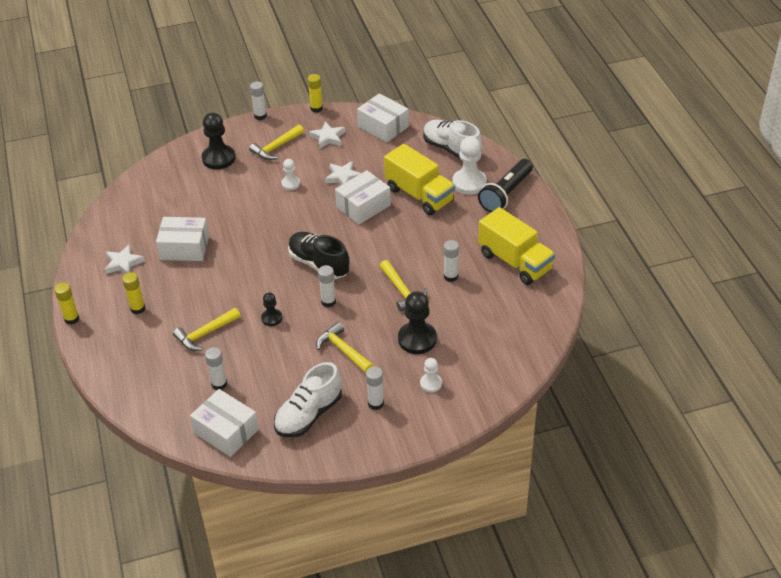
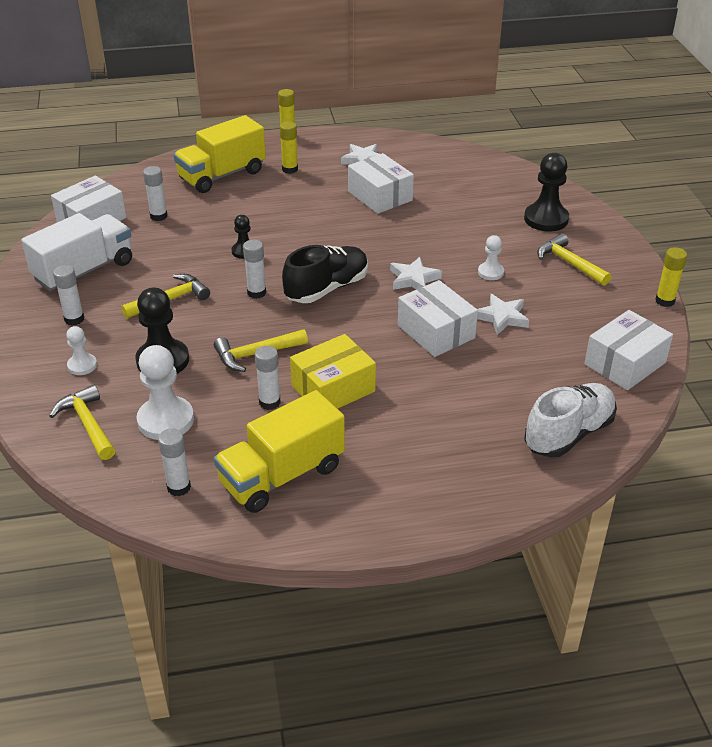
camera: 95 degrees right, 5 degrees down
white box [156,217,209,261] -> white box turned 45 degrees counterclockwise [348,153,414,214]
yellow hammer [173,308,241,351] -> yellow hammer moved to [50,385,115,460]
white glue stick [250,81,267,120] -> white glue stick moved to [158,428,191,496]
white shoe [274,362,342,437] -> white truck [21,213,132,291]
white star [309,122,345,149] -> white star moved to [390,257,442,290]
yellow truck [384,144,455,215] -> yellow truck moved to [174,115,266,193]
white pawn [452,136,487,195] -> white pawn moved to [136,345,194,440]
black flashlight [478,159,533,213] -> none
none -> yellow box [290,334,376,409]

